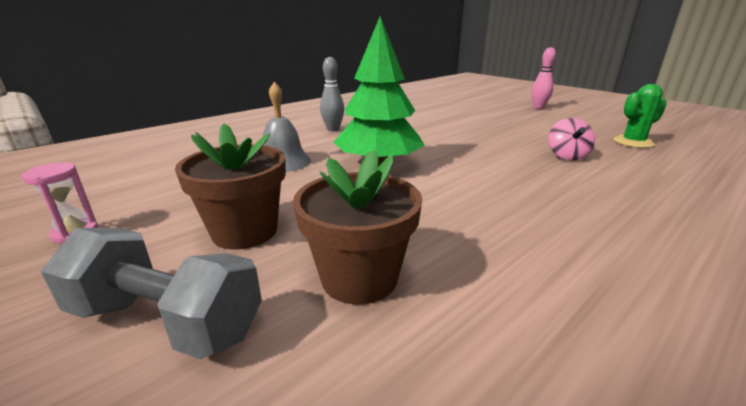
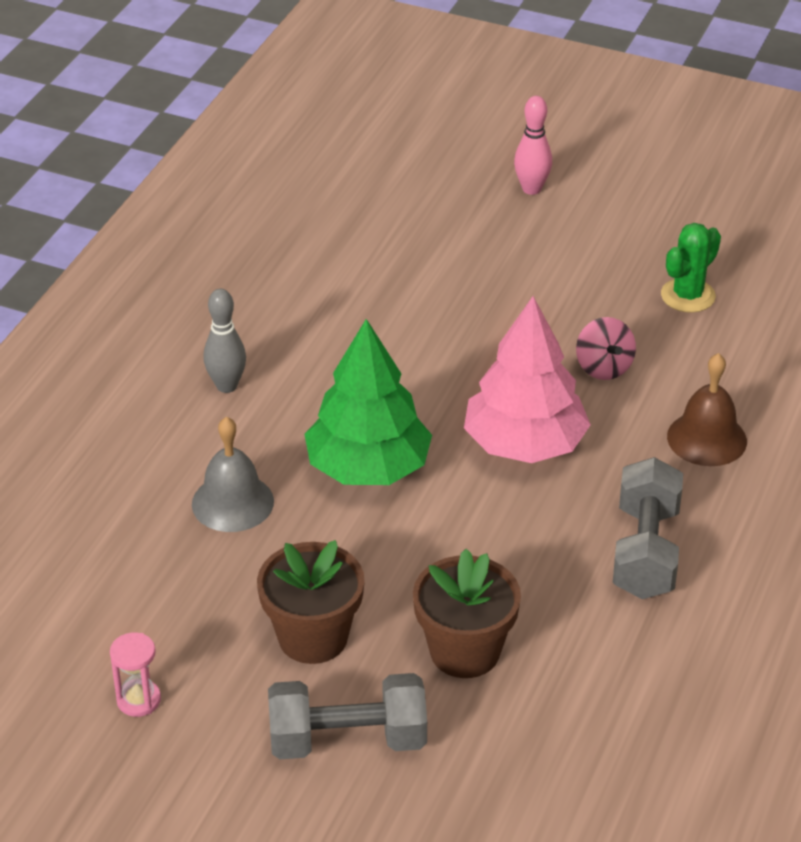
camera: 25 degrees left, 15 degrees up
none -> pink tree [464,296,591,463]
none -> grey dumbbell [613,457,683,599]
none -> brown bell [667,353,747,466]

